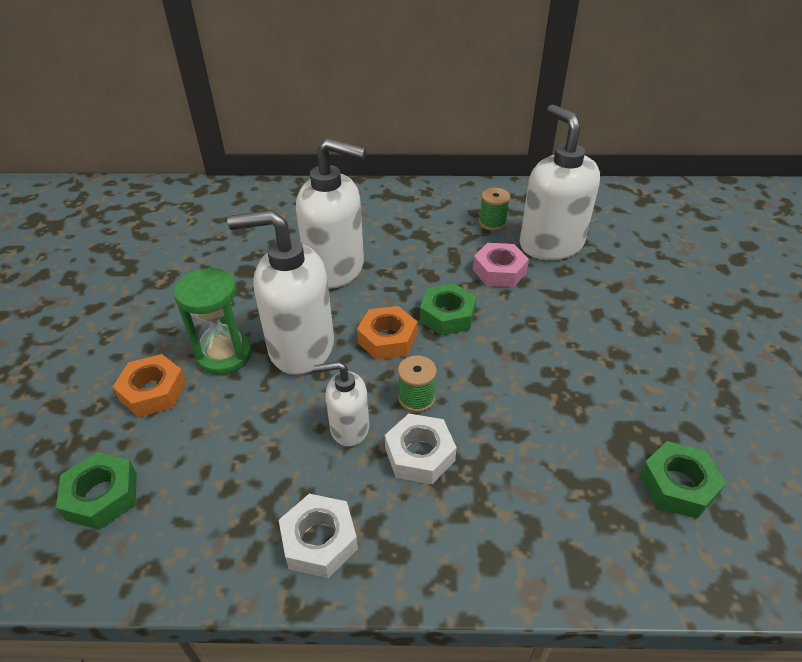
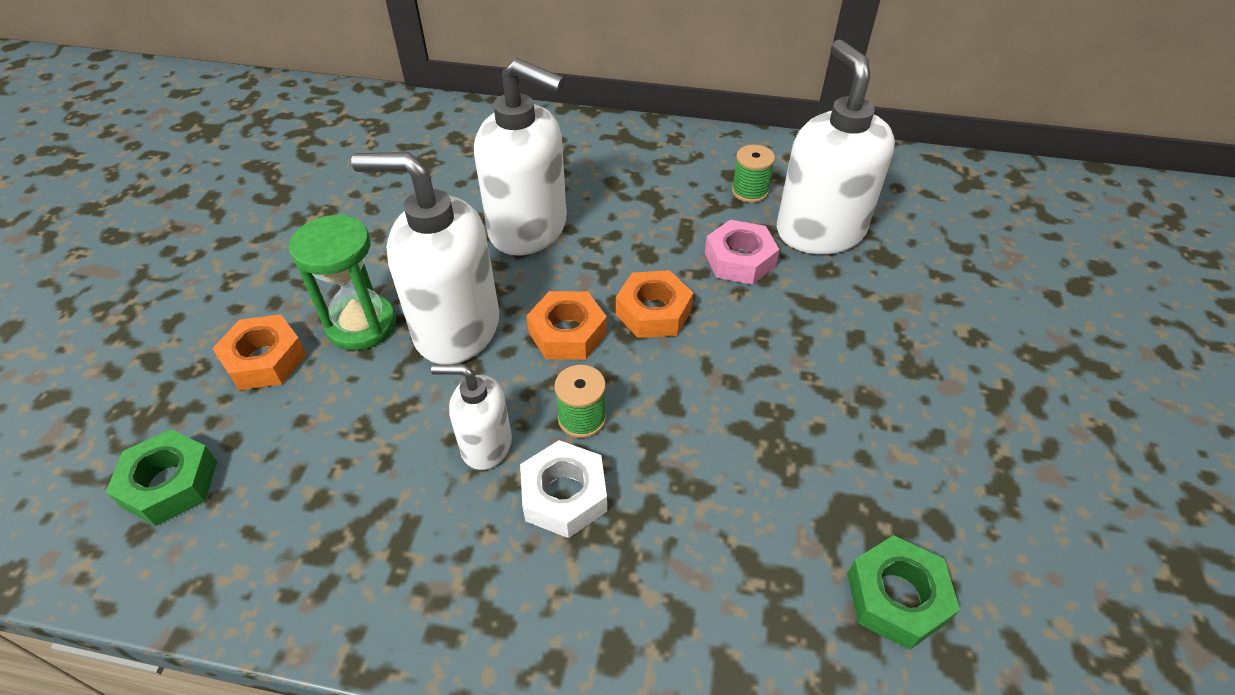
camera: 10 degrees right, 5 degrees up
white nut [279,494,358,578] -> none
green nut [420,283,476,336] -> orange nut [616,270,693,338]

